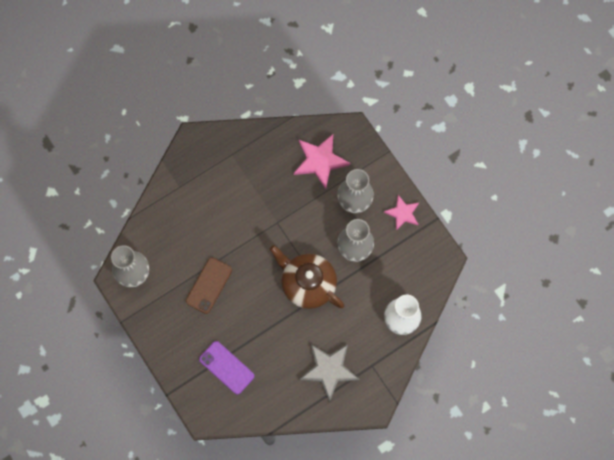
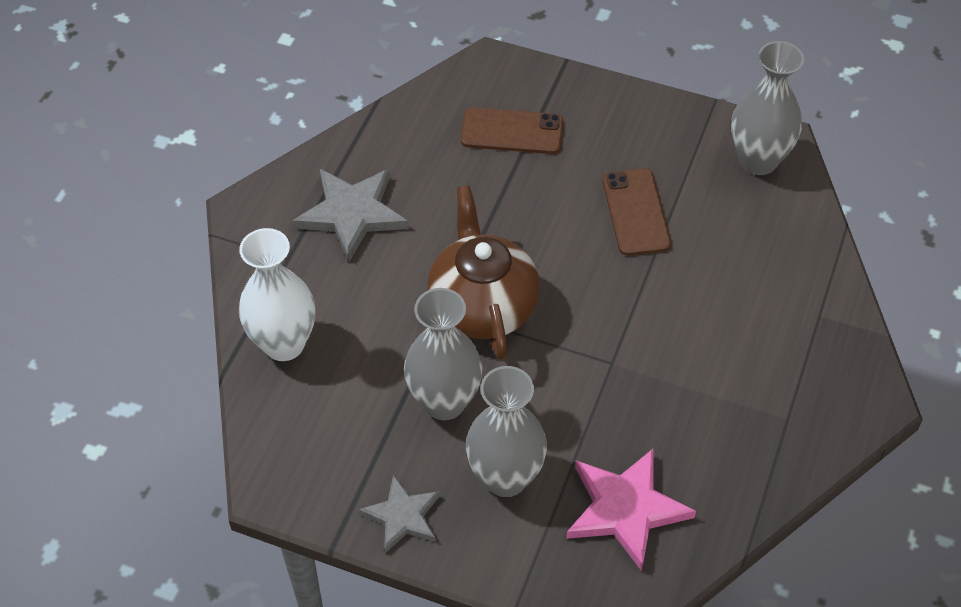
camera: 145 degrees right, 20 degrees down
purple phone [199,341,254,394] -> brown phone [461,107,563,154]
brown teapot [270,245,344,309] -> brown teapot turned 105 degrees counterclockwise [427,186,540,360]
pink star [384,195,419,231] -> grey star [359,475,440,553]

